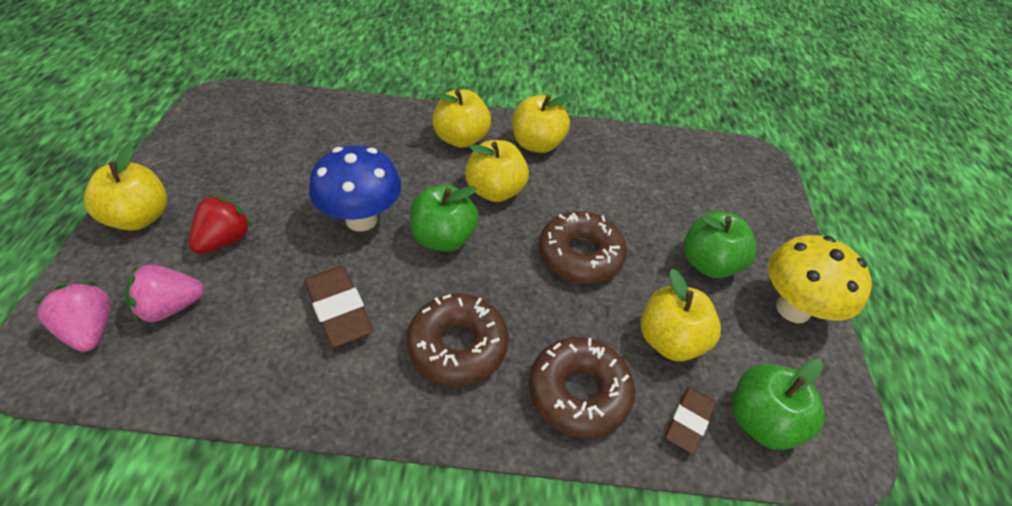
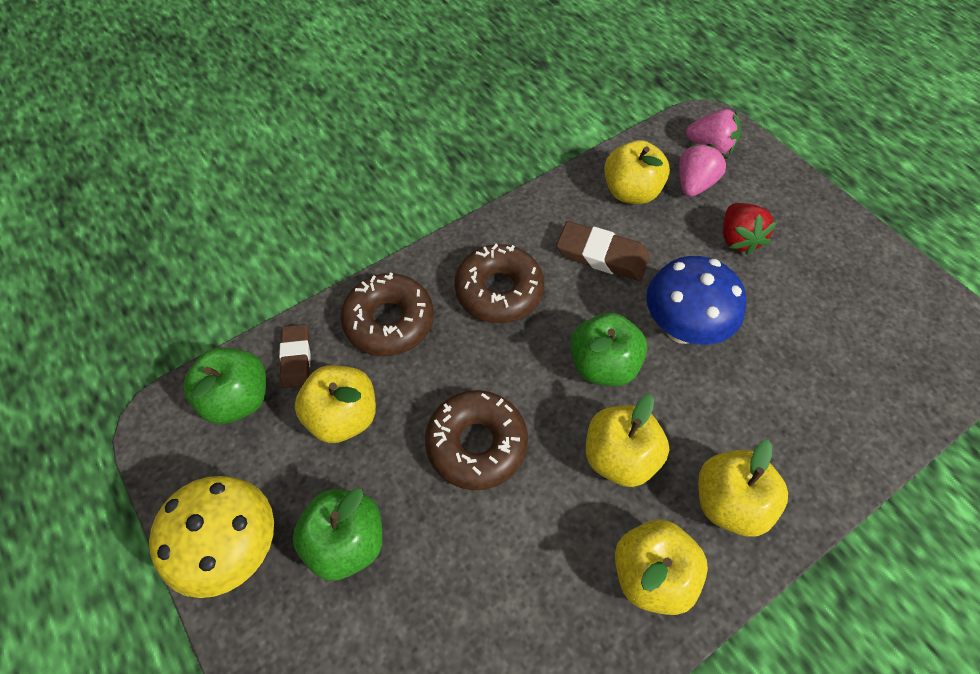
camera: 145 degrees right, 10 degrees up
yellow apple [84,144,167,231] -> yellow apple moved to [604,140,670,204]

